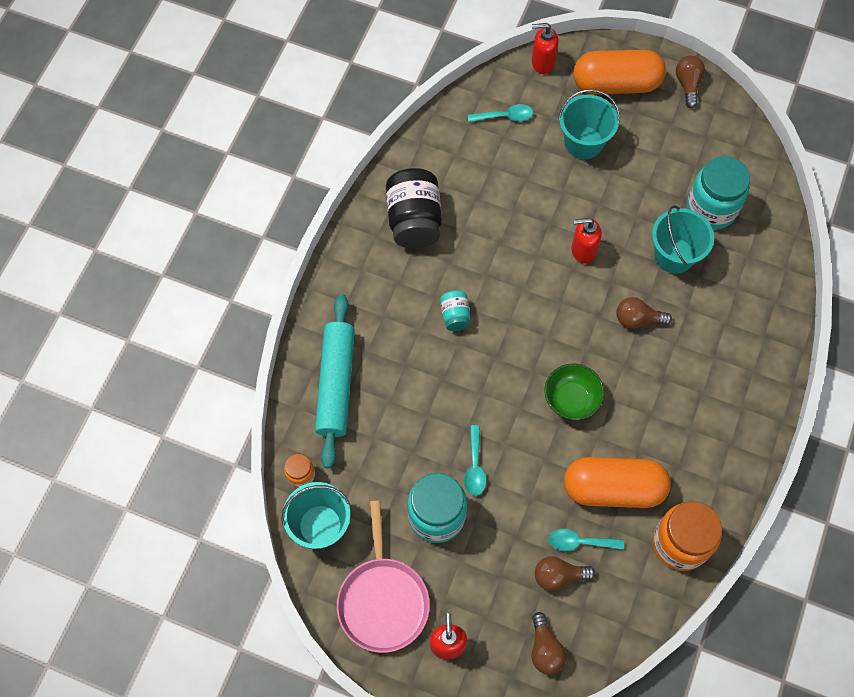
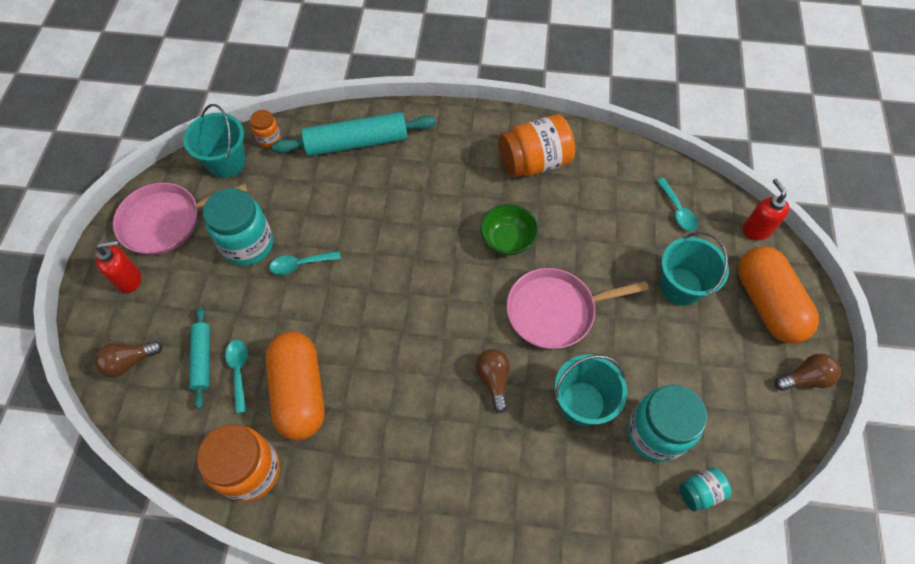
camera: 75 degrees right, 5 degrees down
black jar [386,168,442,248] -> orange jar [498,115,575,178]
turquoise jar [440,290,470,331] -> turquoise jar moved to [679,467,731,512]
brown light bulb [535,556,595,591] -> turquoise rolling pin [189,307,210,409]
green bowl [545,363,604,420] -> green bowl moved to [480,204,538,256]
red soap dispenser [572,218,602,264] -> pink pan [507,268,649,349]

